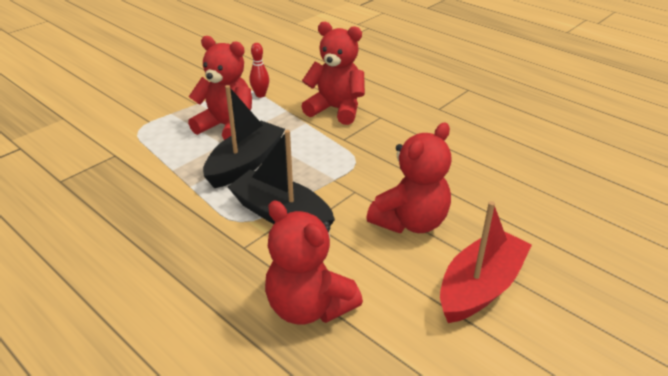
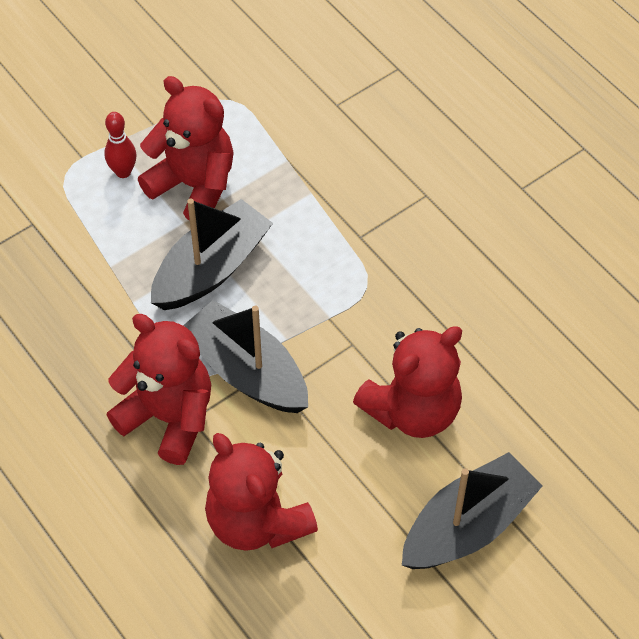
camera: 10 degrees right, 20 degrees up
red bowling pin [250,43,269,98] -> red bowling pin moved to [104,112,137,178]
red teddy bear [301,22,365,125] -> red teddy bear moved to [107,314,211,465]
red boat [440,201,532,323] -> black boat [402,452,542,569]

